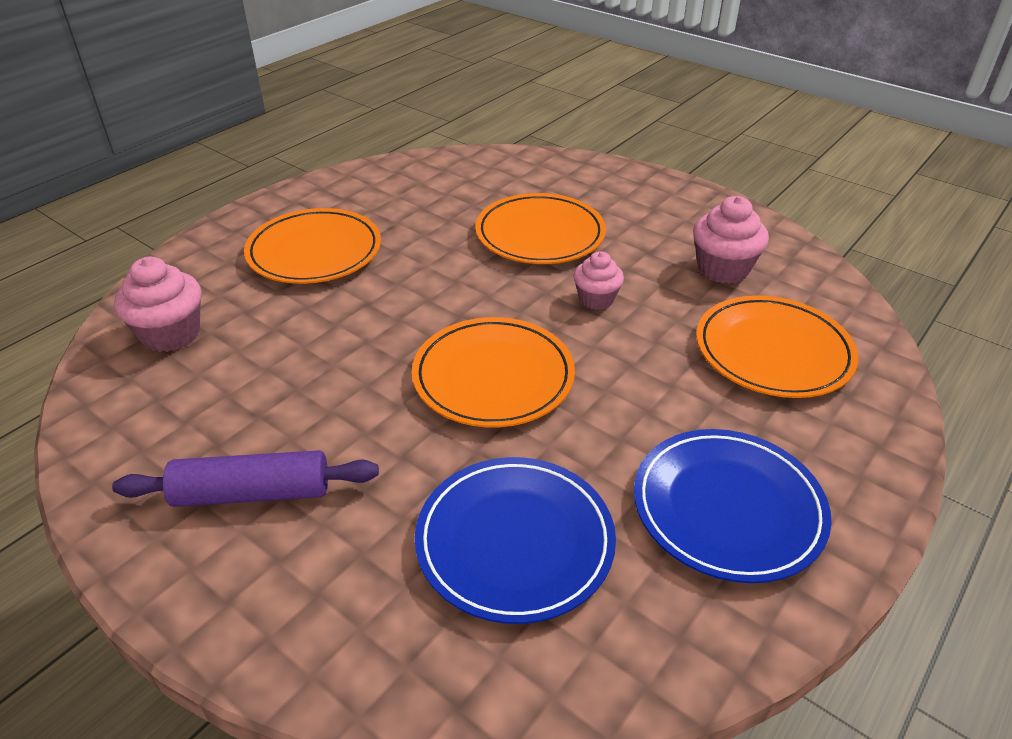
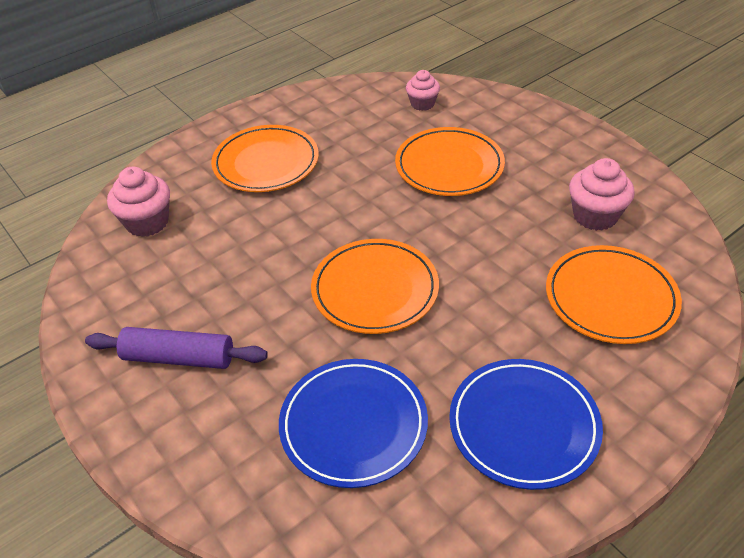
camera: 15 degrees right, 5 degrees up
pink cupcake [573,251,624,310] -> pink cupcake moved to [406,70,440,111]

